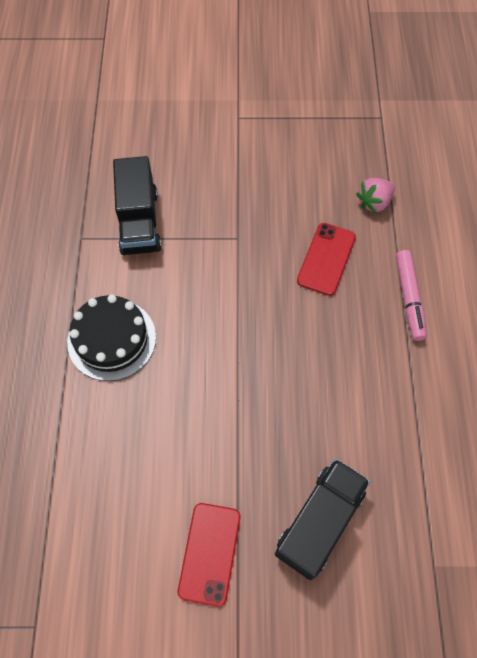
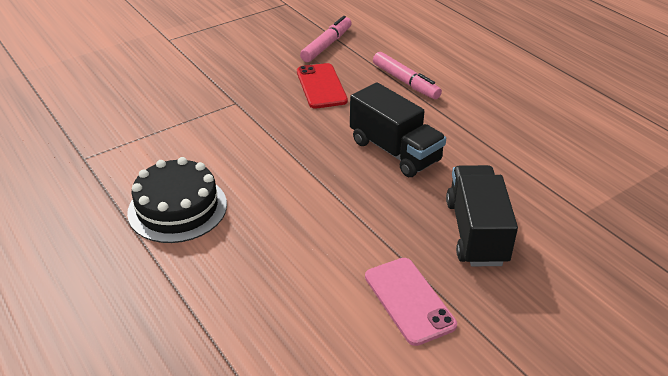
camera: 35 degrees left, 25 degrees down
black truck [113,156,162,255] -> black truck moved to [350,82,446,177]
red phone [178,503,240,607] -> pink phone [365,258,457,346]
pink strawberry [356,178,395,214] -> pink marker [300,16,352,62]

